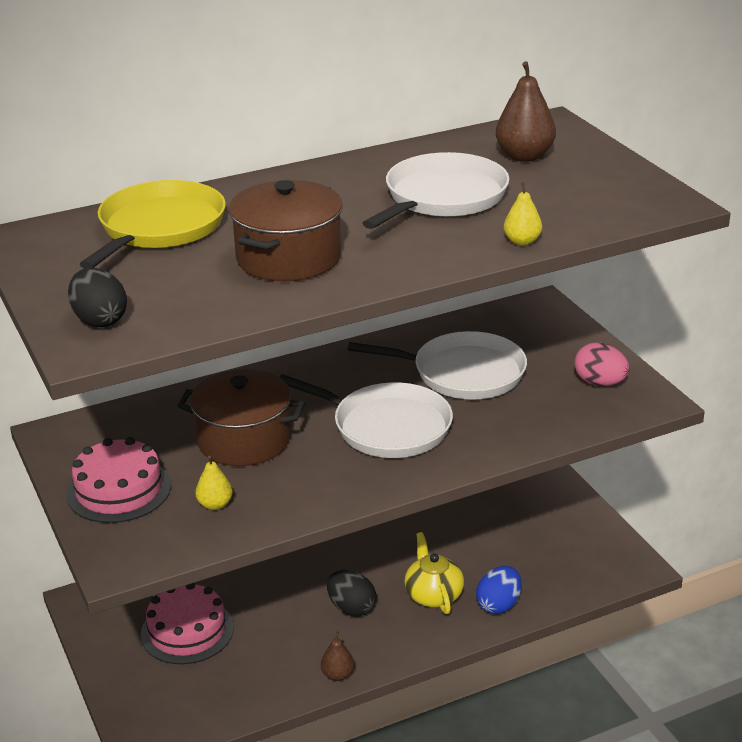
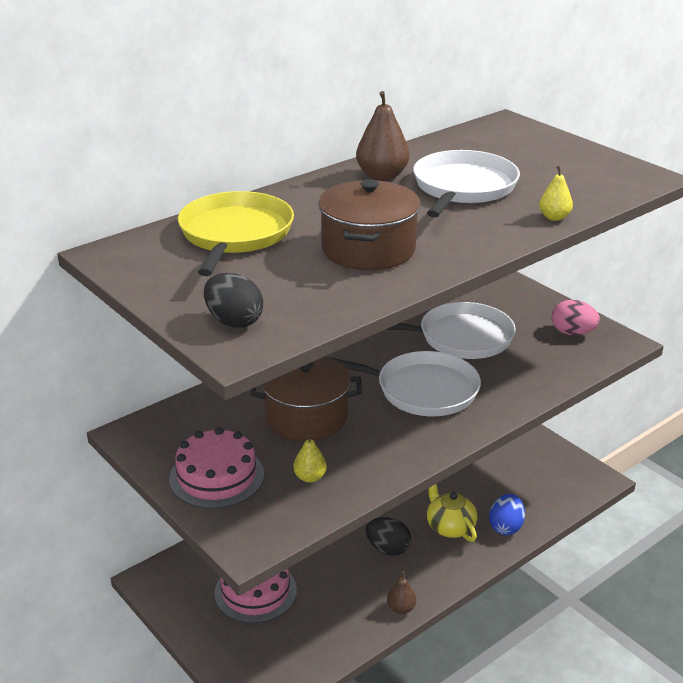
camera: 15 degrees left, 0 degrees up
brown pear [496,61,556,162] -> brown pear moved to [356,91,410,181]

